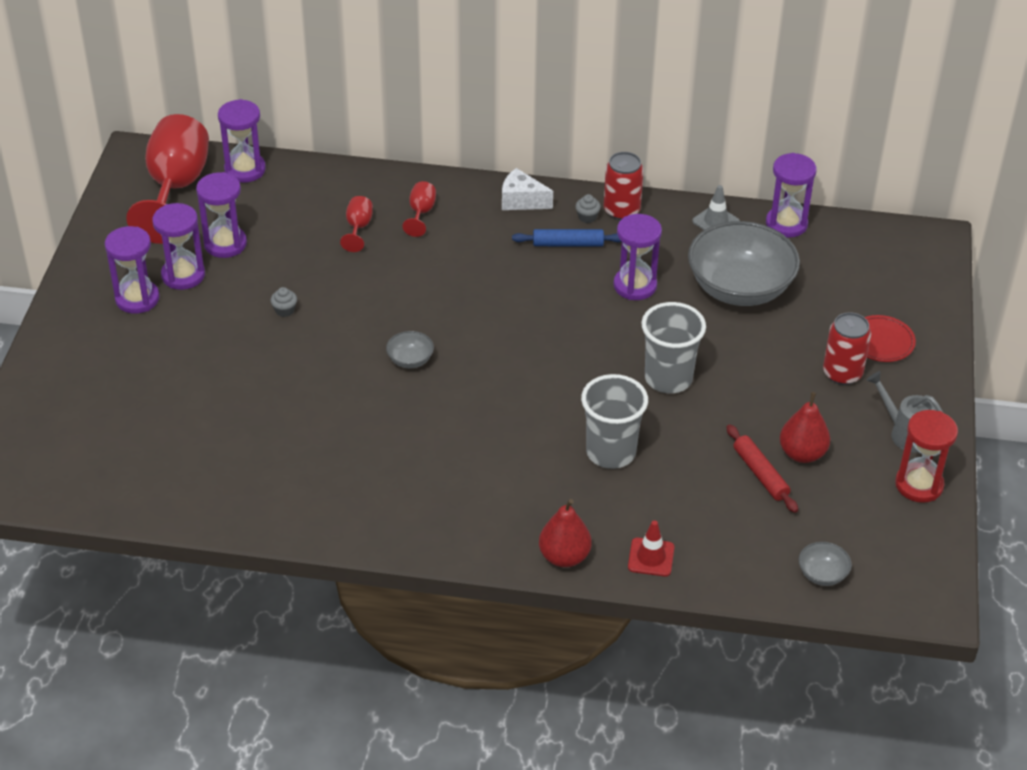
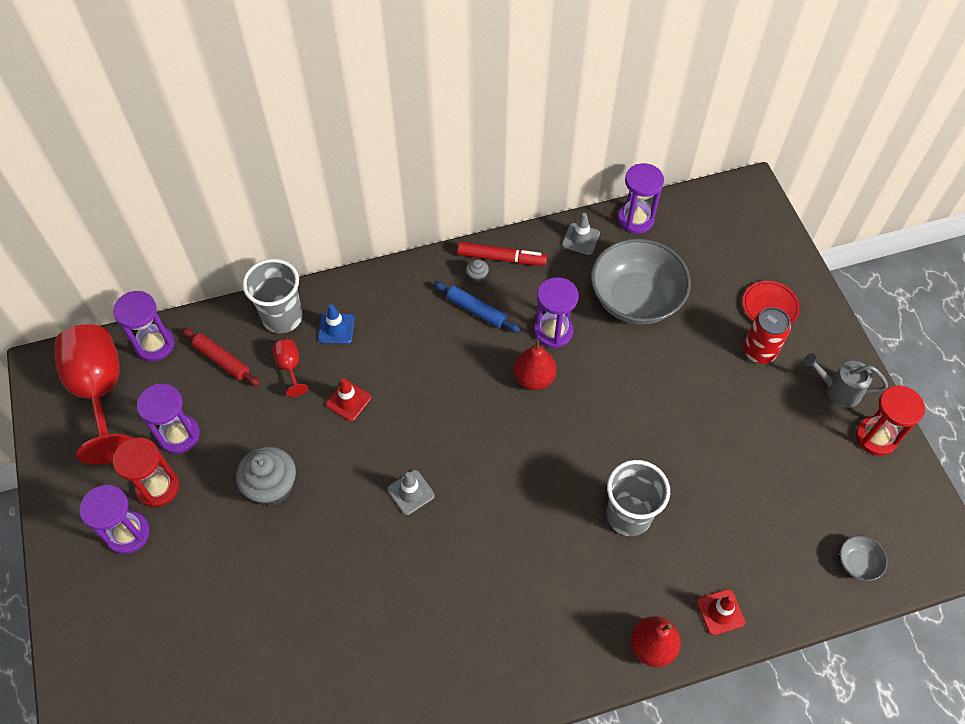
camera: 25 degrees left, 15 degrees up
purple hourglass [152,203,205,290] -> red hourglass [113,437,179,507]
grey cupcake [270,287,297,317] -> grey cupcake [236,446,296,506], size x2.27
grey bowl [386,331,434,368] -> grey traffic cone [387,470,435,515]
red goblet [403,181,436,237] -> blue traffic cone [318,304,355,344]
white cheese [502,168,553,210] -> none
blue rolling pin [512,229,622,246] -> blue rolling pin turned 60 degrees clockwise [433,281,521,333]
red can [604,152,644,220] -> red marker [457,242,547,266]
grey cup [641,302,706,393] -> grey cup moved to [243,259,303,333]
red rolling pin [726,424,798,513] -> red rolling pin moved to [182,328,260,386]
red pear [780,392,830,463] -> red pear moved to [514,338,557,390]
none -> red traffic cone [326,378,371,421]

